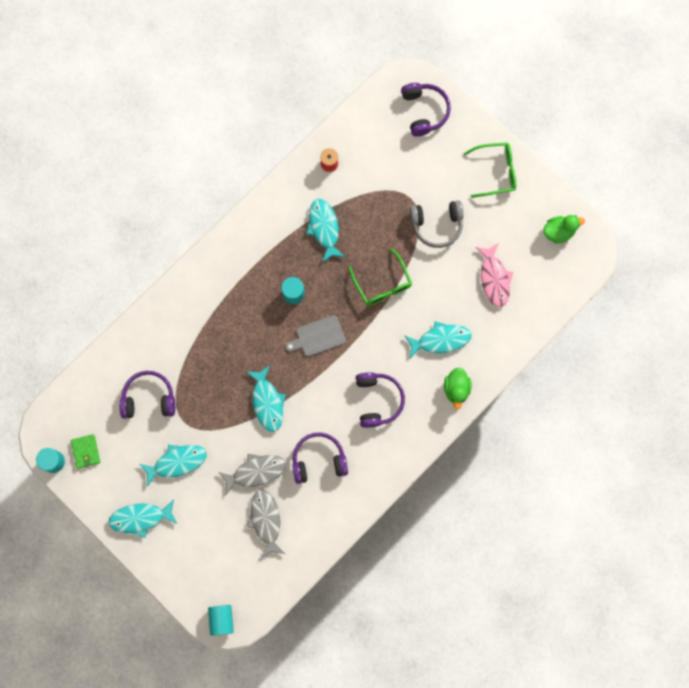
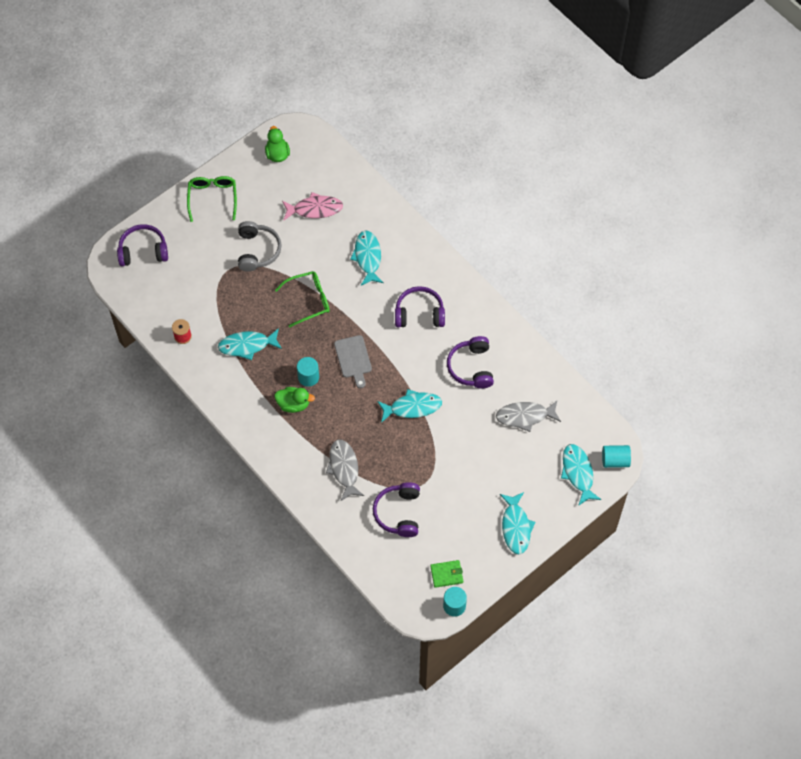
camera: 85 degrees left, 15 degrees down
turquoise fish [140,444,207,487] -> turquoise fish moved to [561,444,602,506]
grey fish [219,454,286,495] -> grey fish moved to [326,439,364,501]
green duck [444,368,471,410] -> green duck moved to [274,387,315,413]

